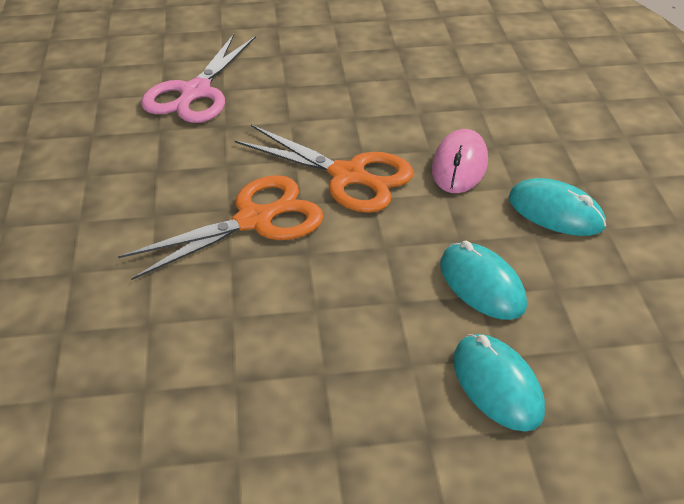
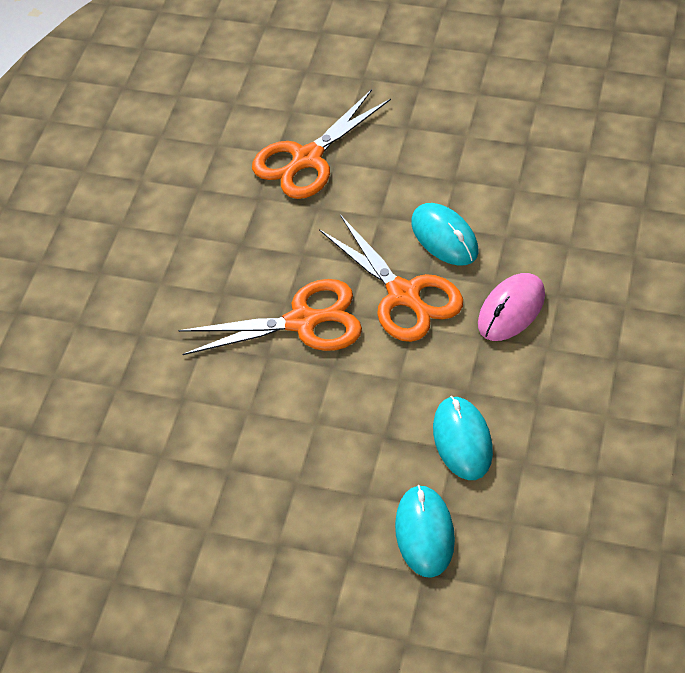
camera: 25 degrees right, 10 degrees up
pink scissors [141,34,256,123] -> orange scissors [252,89,391,199]
turquoise mouse [509,178,606,236] -> turquoise mouse moved to [411,203,479,265]

